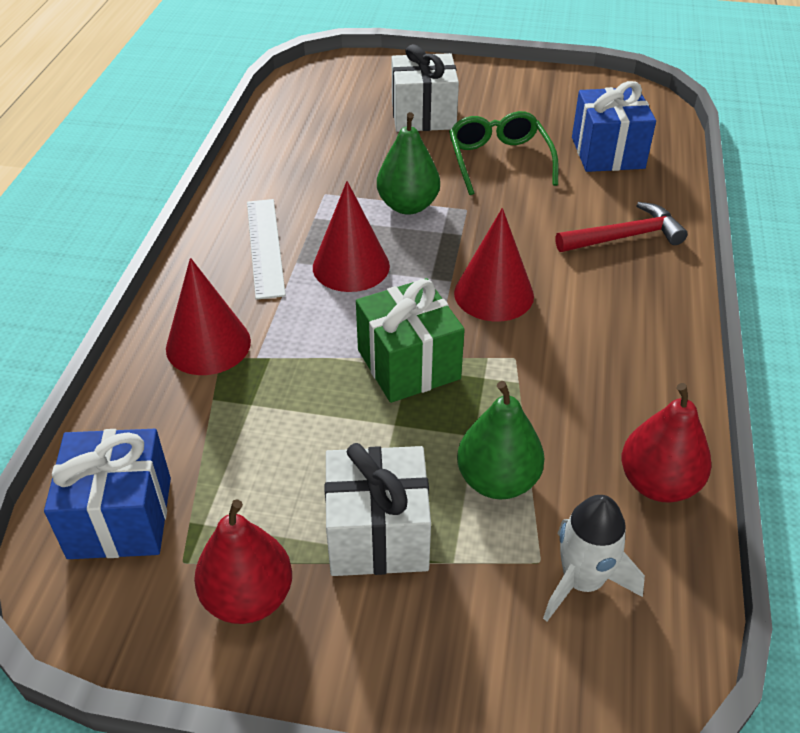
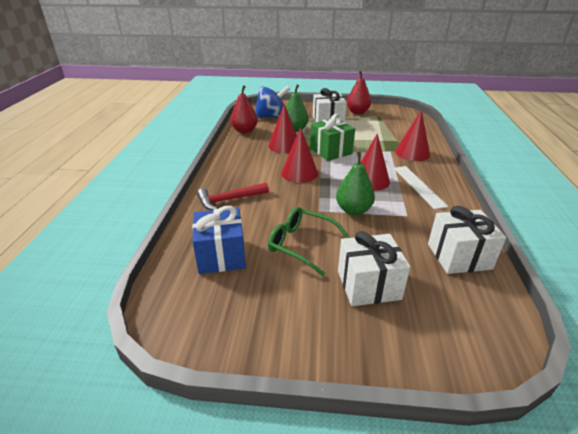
camera: 175 degrees right, 10 degrees down
blue gift [44,429,171,559] -> none
green glasses [449,111,559,195] -> green glasses turned 135 degrees clockwise [268,207,350,276]
white rocket [543,495,645,621] -> blue spinning top [255,85,290,118]
none -> red cone [268,104,297,153]
none -> white gift [428,206,506,274]

